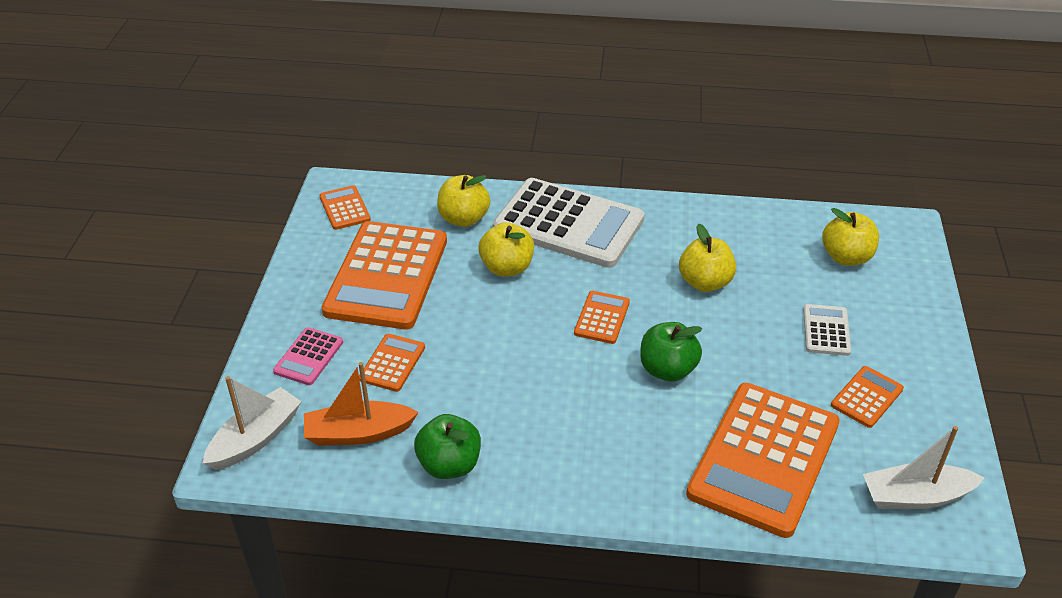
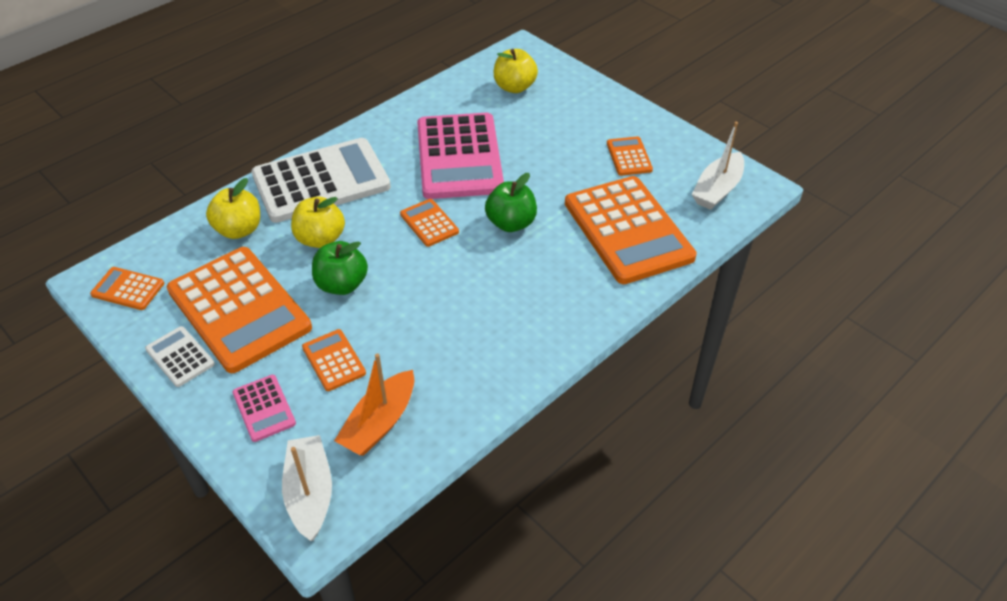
camera: 50 degrees left, 5 degrees up
green apple [414,414,481,479] -> green apple moved to [312,241,368,295]
yellow apple [679,224,736,292] -> pink calculator [417,113,504,199]
white calculator [803,304,851,356] -> white calculator moved to [145,326,215,387]

